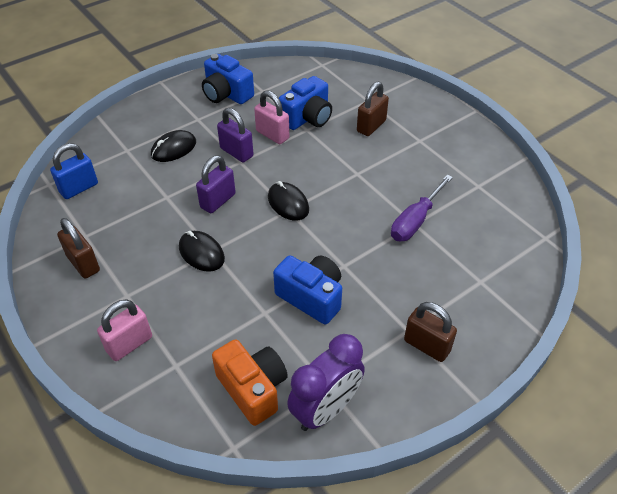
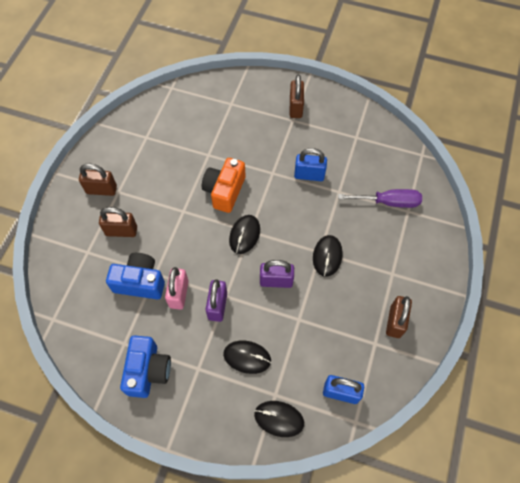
camera: 125 degrees left, 15 degrees up
pink padlock [97,300,152,361] -> none
orange camera [212,339,288,426] -> orange camera moved to [202,158,245,213]
blue camera [273,256,342,325] -> blue padlock [294,148,327,181]
purple clock [287,334,365,431] -> none
purple screwdriver [391,175,453,241] -> purple screwdriver moved to [338,189,422,208]
none -> brown padlock [79,164,117,196]
none -> black mouse [254,401,304,437]

